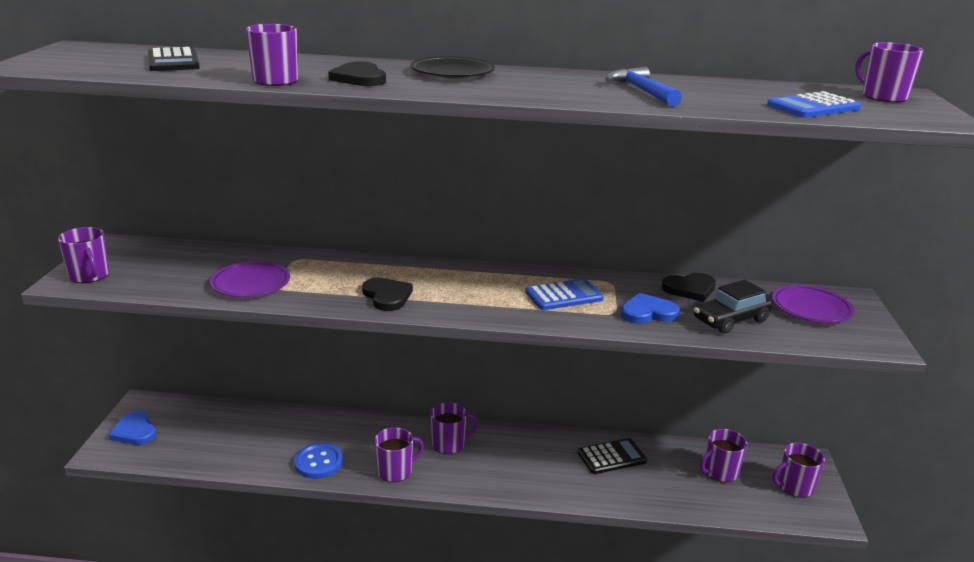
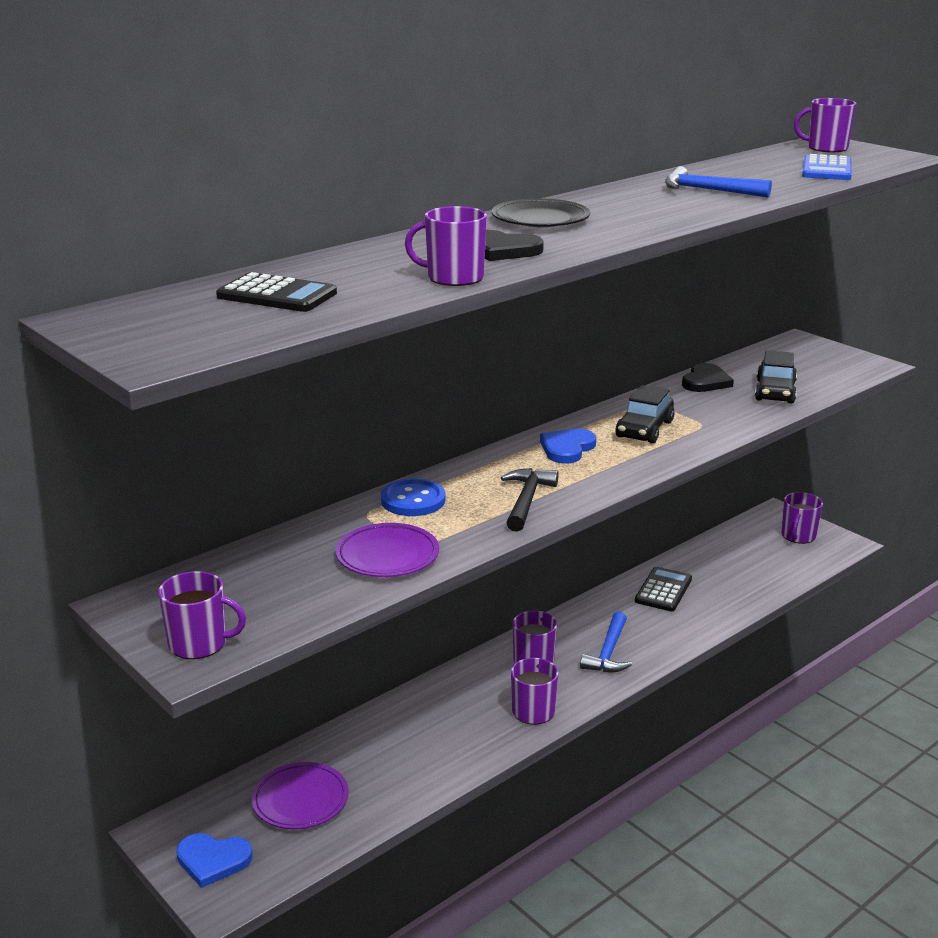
camera: 45 degrees left, 0 degrees up
blue button [294,443,343,479] -> blue button moved to [381,479,446,516]
black heart [362,278,413,311] -> black hammer [501,468,559,532]
blue calculator [525,278,604,310] -> black car [615,385,675,444]
blue heart [621,293,680,324] -> blue heart moved to [540,429,596,463]
purple mug [700,429,747,482] -> none
purple plate [772,285,854,323] -> purple plate moved to [252,762,349,829]
none -> blue hammer [580,612,632,672]

